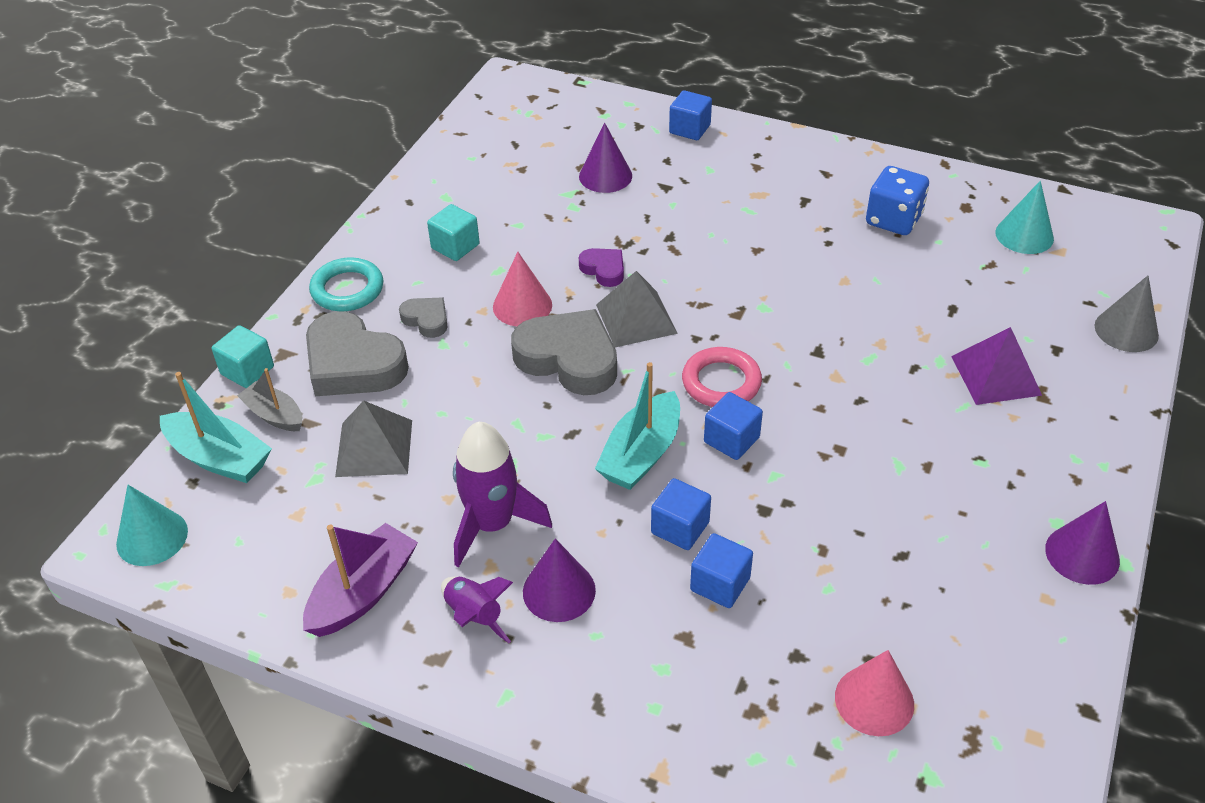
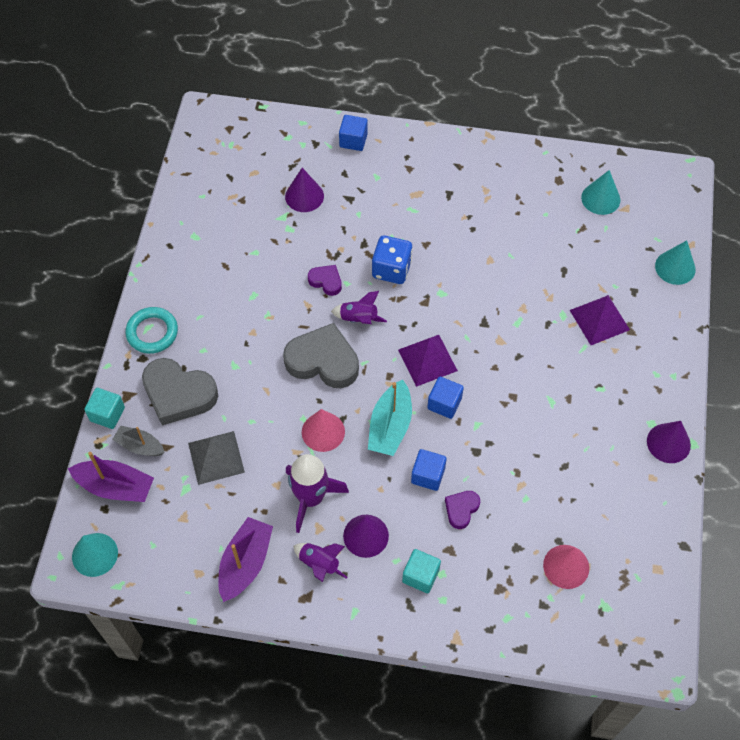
camera: 15 degrees left, 15 degrees up
turquoise boat [160,372,272,483] -> purple boat [68,452,154,502]
grey heart [399,298,448,338] -> none
turquoise cube [427,204,480,261] -> turquoise cube moved to [402,549,441,593]
pink cone [493,252,552,326] -> pink cone moved to [302,409,345,452]
grey pyramid [596,271,678,348] -> purple rocket [331,291,387,324]
pink ring [682,347,762,407] -> purple pyramid [398,335,458,387]
blue cube [690,533,753,608] -> purple heart [445,491,480,529]
blue dice [866,166,929,235] -> blue dice moved to [372,235,413,284]
grey cone [1094,275,1159,352] -> turquoise cone [655,240,696,285]

